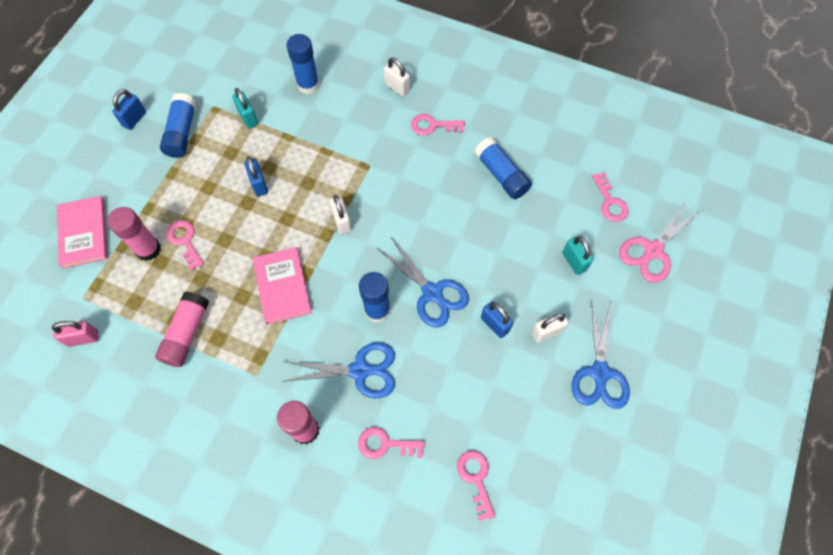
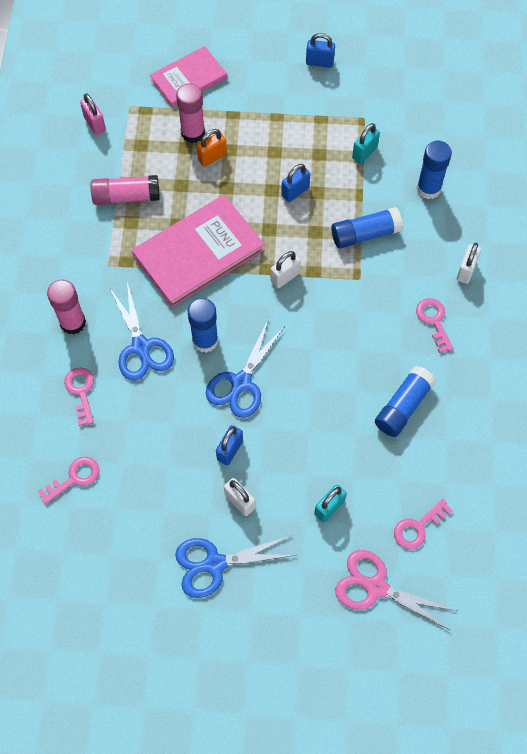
camera: 70 degrees right, 0 degrees up
blue glue stick [160,93,196,158] -> blue glue stick moved to [331,207,403,248]
pink key [166,220,204,271] -> orange padlock [197,129,227,166]
pink book [253,247,312,325] -> pink book [132,195,264,307], size x1.59

